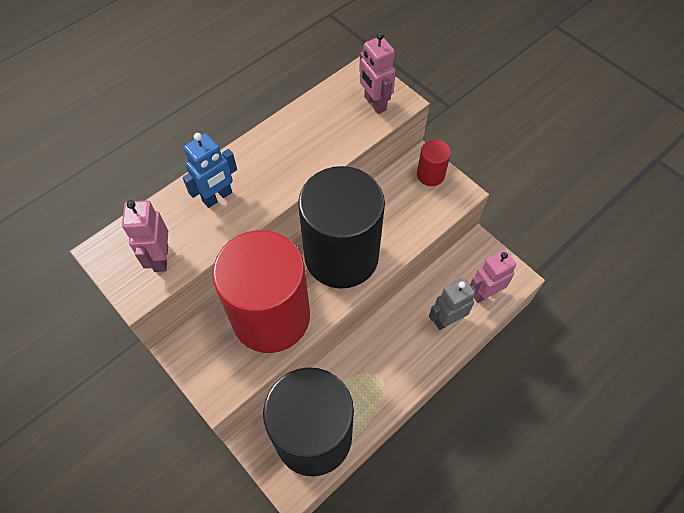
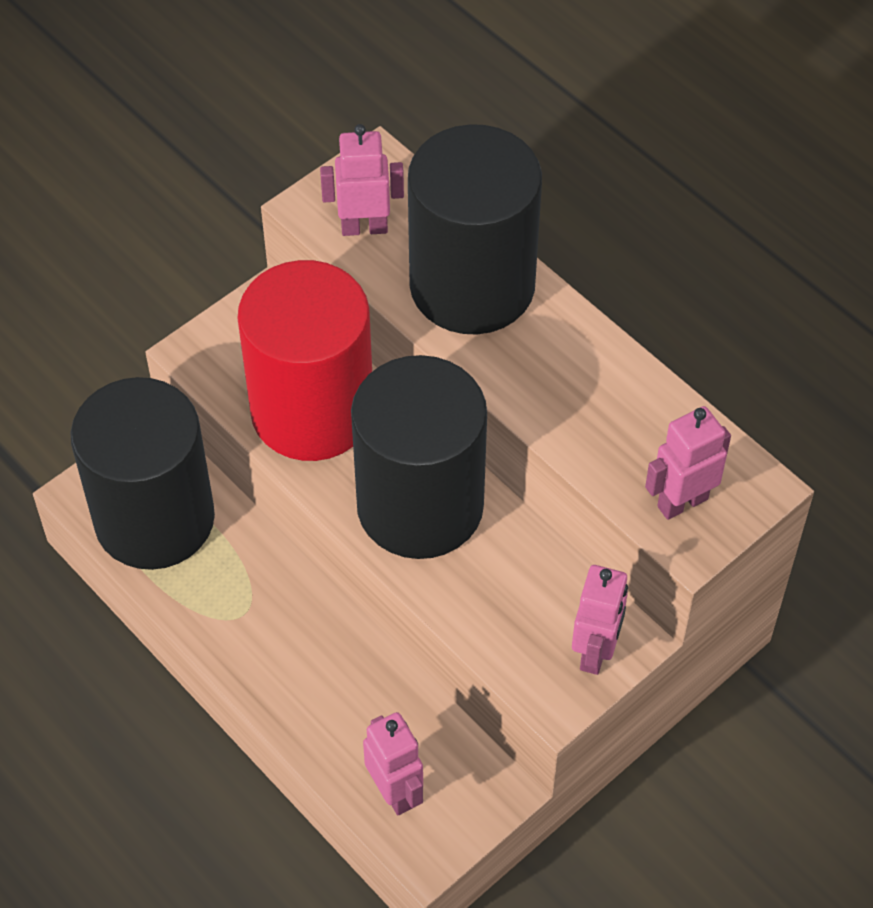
camera: 90 degrees right, 5 degrees down
blue robot [183,133,237,208] -> black cylinder [408,124,542,334]
red cylinder [417,140,451,186] -> pink robot [572,565,628,675]
grey robot [429,278,476,330] -> none

